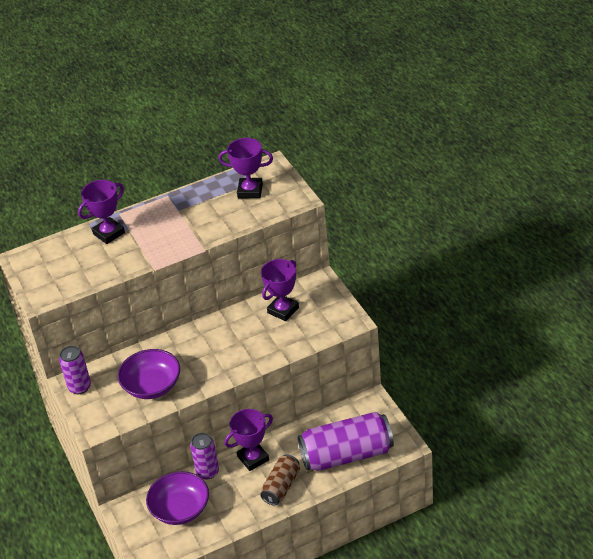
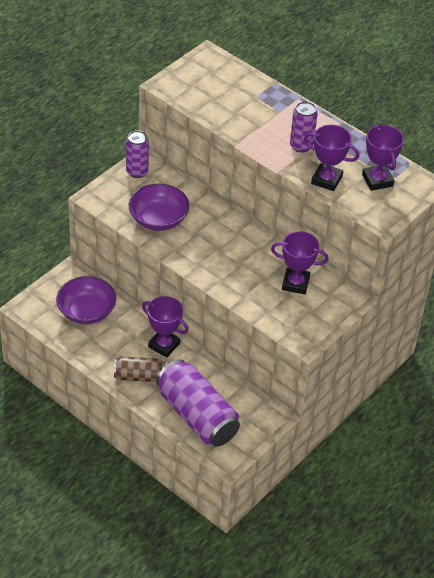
camera: 60 degrees right, 5 degrees up
purple trophy [78,180,125,244] -> purple trophy moved to [304,125,359,191]
purple can [190,433,219,480] -> purple can moved to [290,101,318,153]

